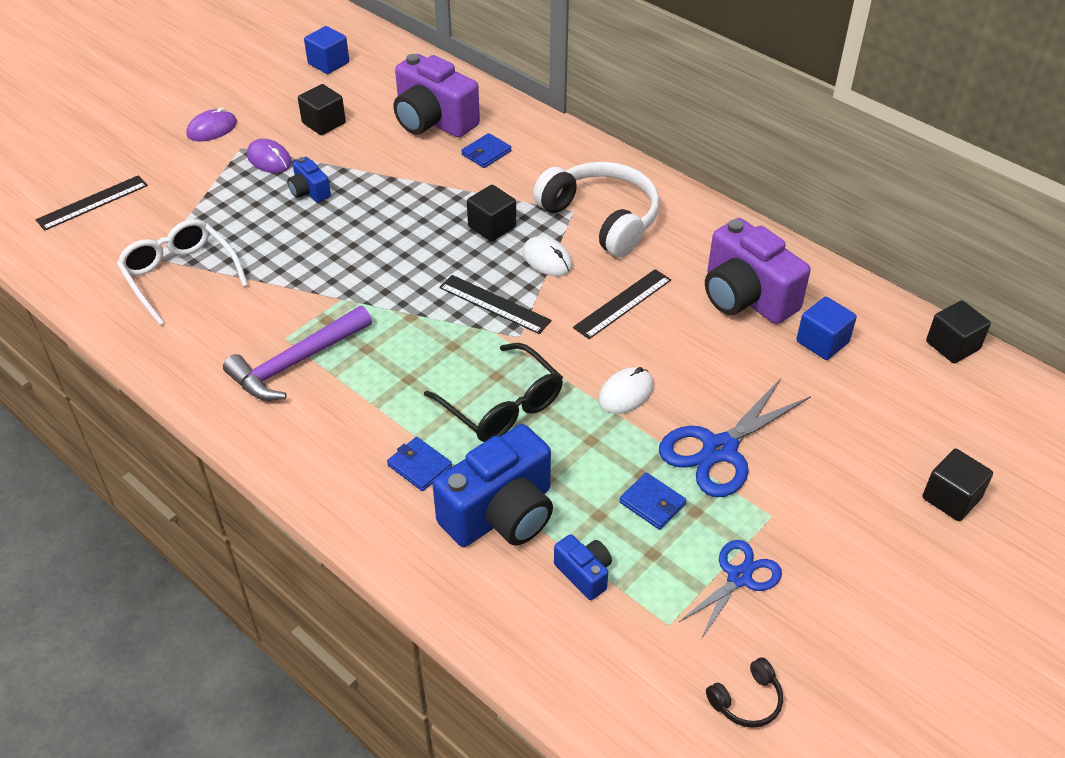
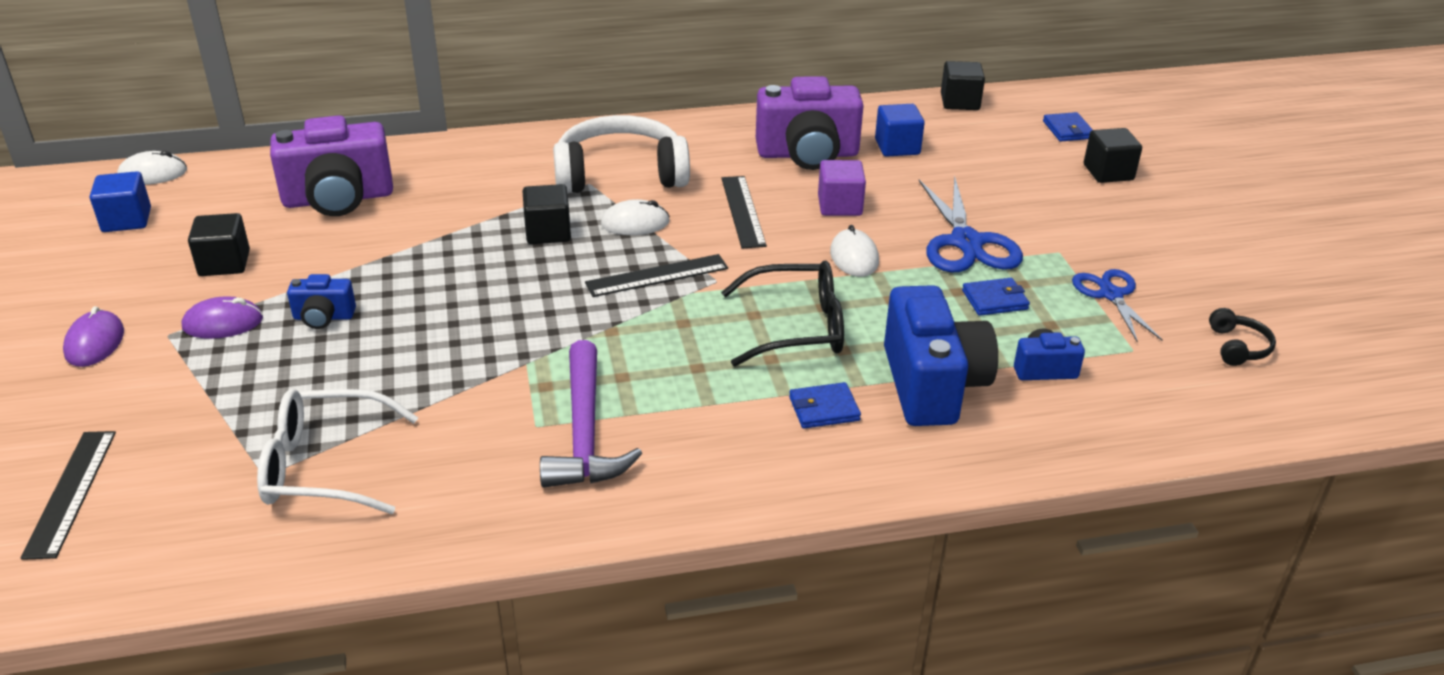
camera: 55 degrees left, 10 degrees down
blue wallet [461,133,511,168] -> blue wallet moved to [1043,112,1093,142]
none -> white mouse [117,151,187,185]
none -> purple cube [818,160,866,216]

